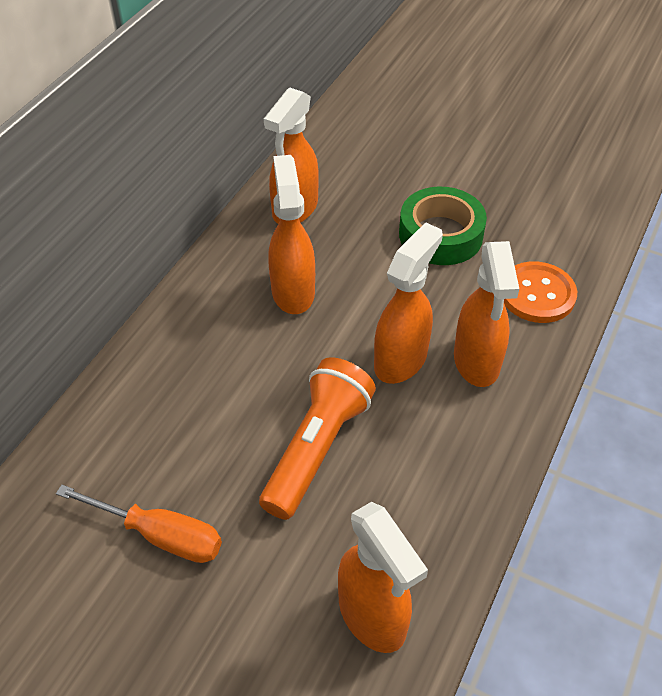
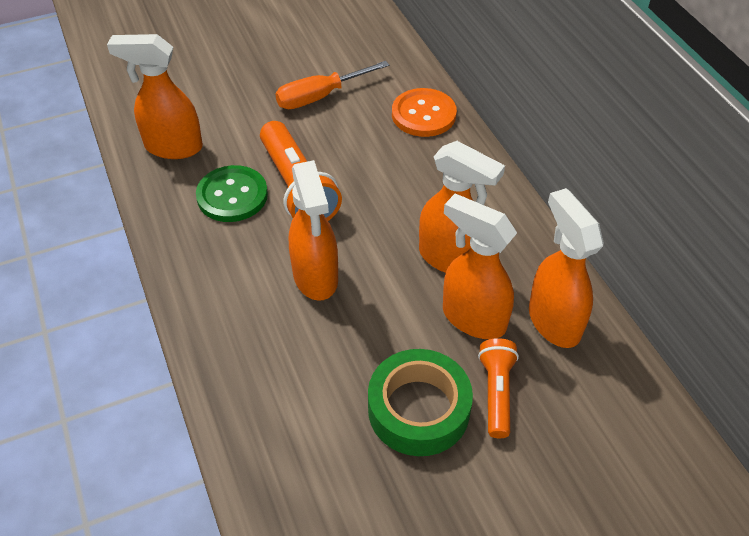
camera: 130 degrees right, 0 degrees up
orange spray bottle [454,241,519,387] -> orange spray bottle moved to [443,194,517,339]
orange button [504,261,577,323] -> orange button moved to [392,88,457,137]
none -> green button [196,165,268,222]
none -> orange flashlight [478,338,519,438]

